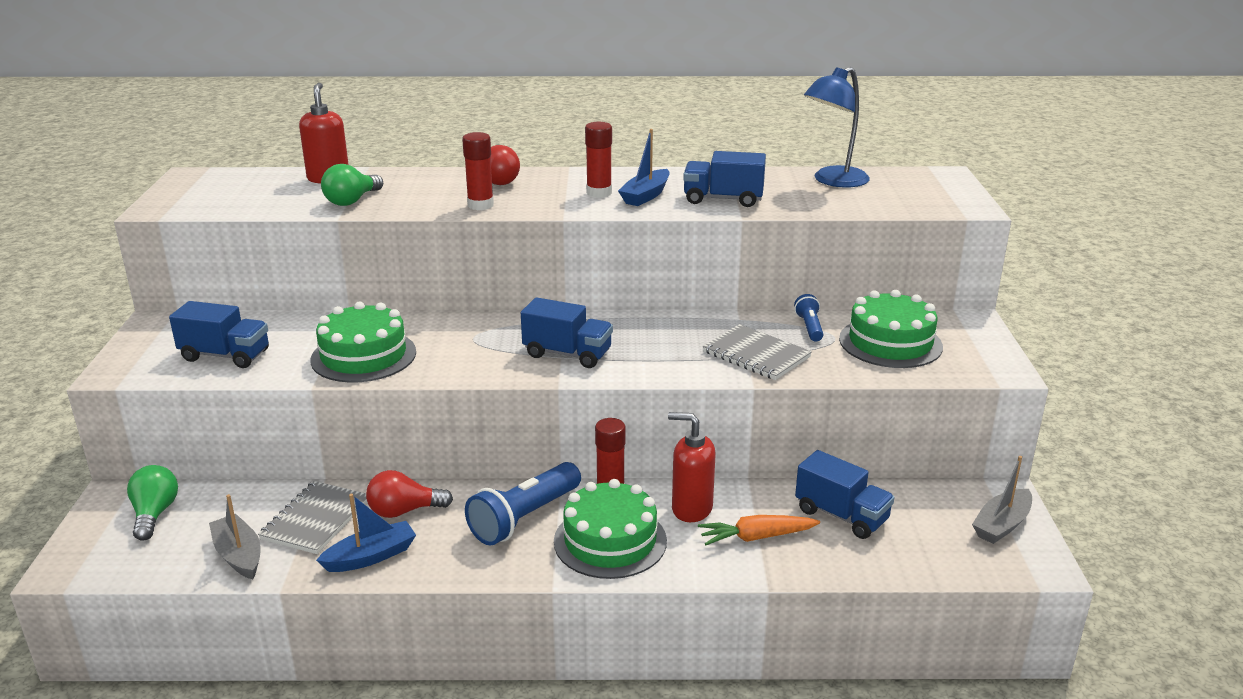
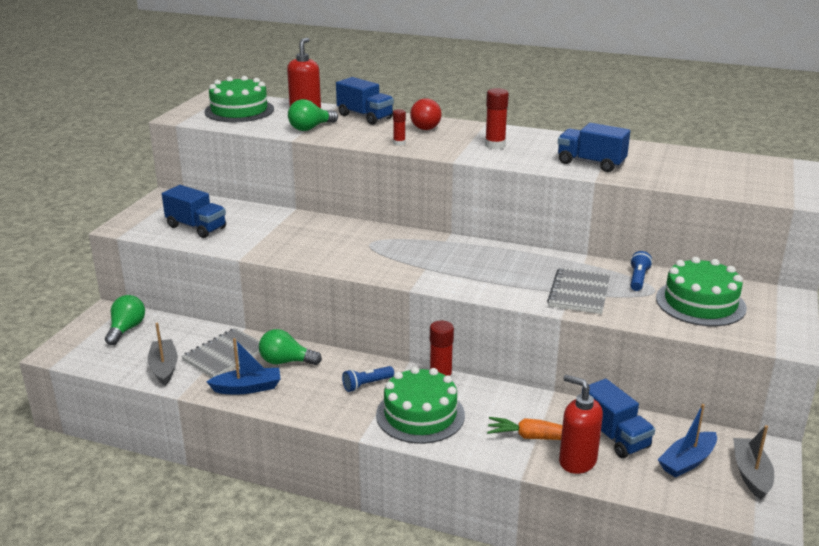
camera: 20 degrees right, 0 degrees up
green cake [310,301,416,383] -> green cake moved to [204,76,274,122]
red light bulb [366,470,453,518] -> green light bulb [259,329,322,365]
red glue stick [462,132,494,210] -> red glue stick [393,109,406,146], size x0.60
blue flashlight [465,462,581,546] -> blue flashlight [342,366,394,392], size x0.52
blue truck [521,297,613,368] -> blue truck moved to [336,77,394,125]
blue boat [618,129,670,206] -> blue boat moved to [658,404,717,478]
red soap dispenser [668,412,715,522] -> red soap dispenser moved to [559,375,603,474]
grey notebook [703,324,812,380] -> grey notebook turned 45 degrees clockwise [547,268,610,314]
blue lamp [804,67,870,188] -> none
grey boat [972,456,1032,544] -> grey boat turned 120 degrees clockwise [733,425,774,500]

